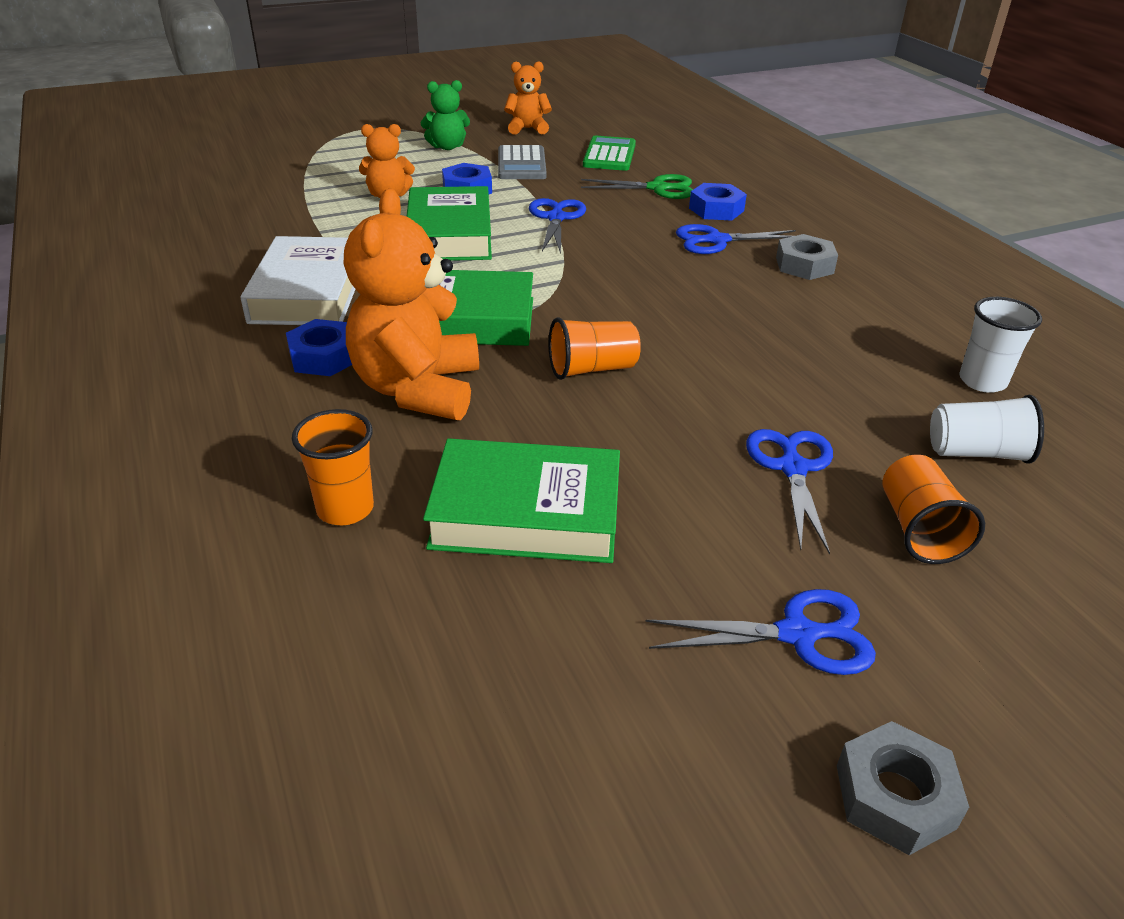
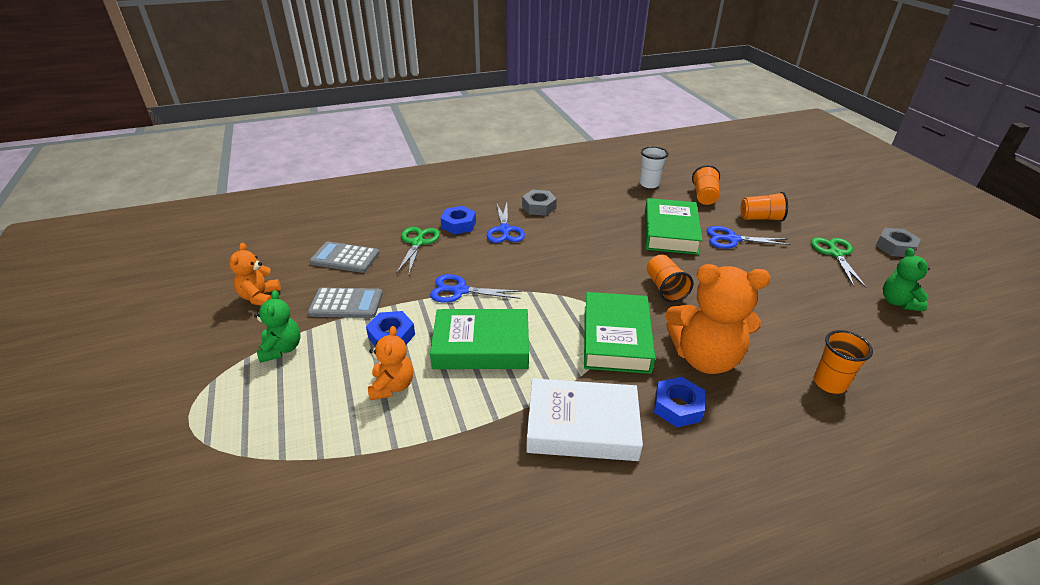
camera: 85 degrees left, 0 degrees up
green book [423,438,620,563] -> green book moved to [645,198,703,255]
green calculator [583,136,636,171] -> grey calculator [309,241,379,273]
blue scissors [645,589,876,675] -> green scissors [811,237,867,288]
white cup [930,395,1044,464] -> orange cup [692,165,720,205]
none -> green teddy bear [883,248,930,311]

